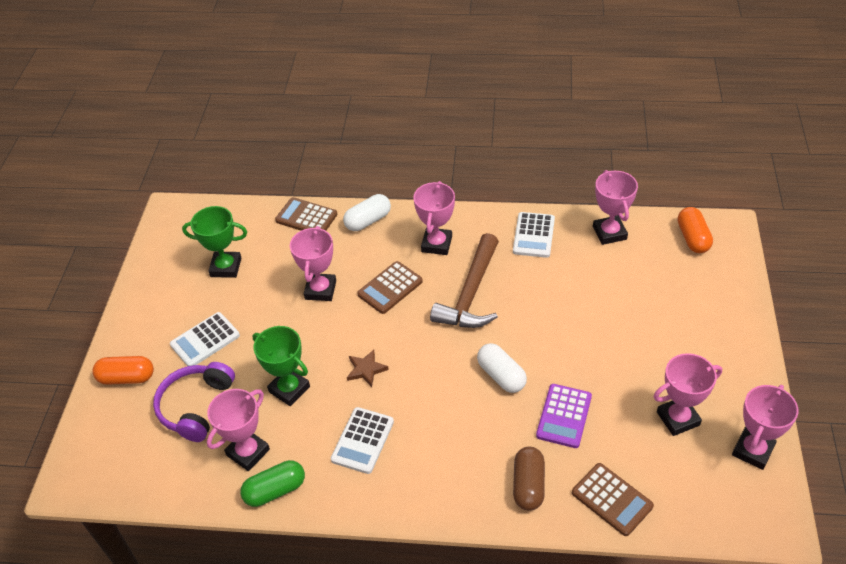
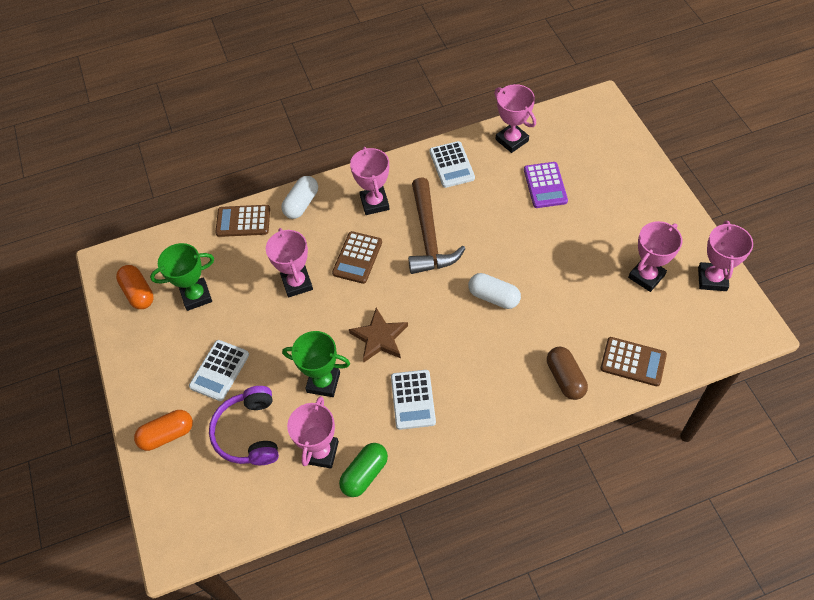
camera: 25 degrees left, 10 degrees up
brown star [347,350,389,387] -> brown star [349,308,408,362], size x1.51
purple calculator [536,384,592,448] -> purple calculator moved to [524,162,568,208]
orange capsule [678,207,713,253] -> orange capsule moved to [116,265,154,309]

